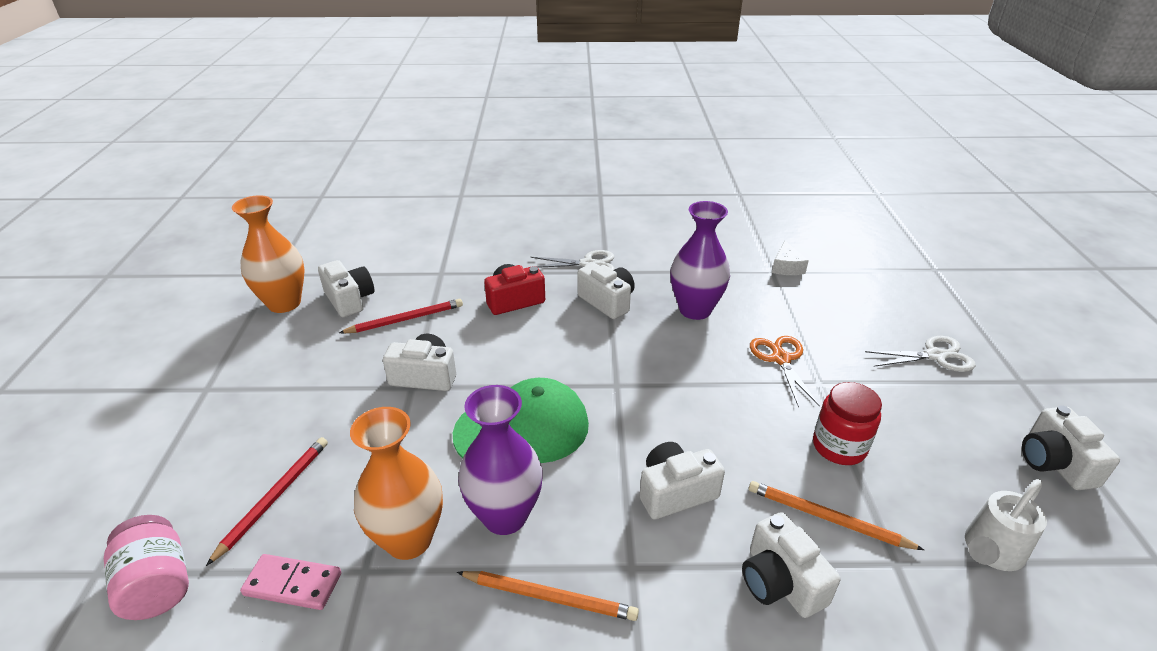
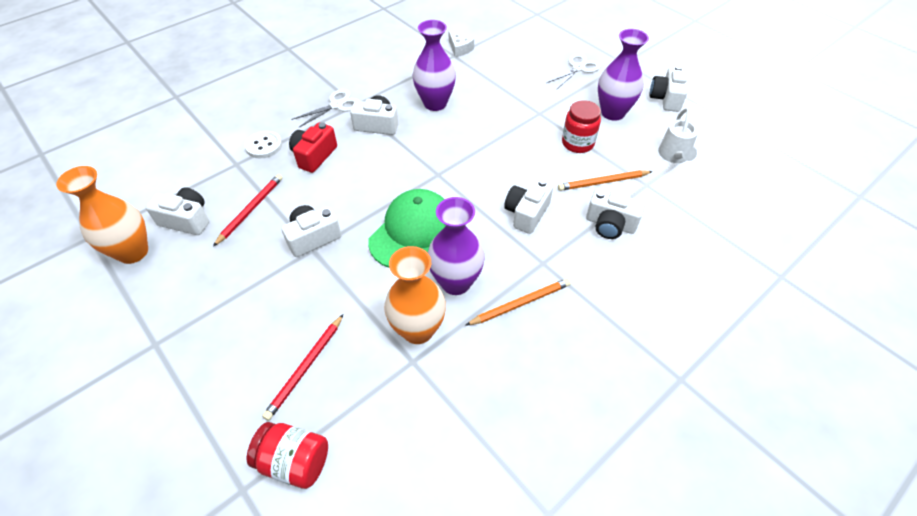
camera: 40 degrees left, 15 degrees up
pink jar [104,515,189,620] -> red jar [247,422,328,489]
red pencil [206,437,328,566] -> red pencil turned 135 degrees counterclockwise [262,315,343,421]
pink domino [240,554,341,610] -> none
orange scissors [750,336,820,408] -> none
white camera [1022,405,1120,490] -> white camera turned 60 degrees clockwise [650,66,688,112]
none -> white button [244,131,282,158]
none -> purple vase [598,29,649,121]

